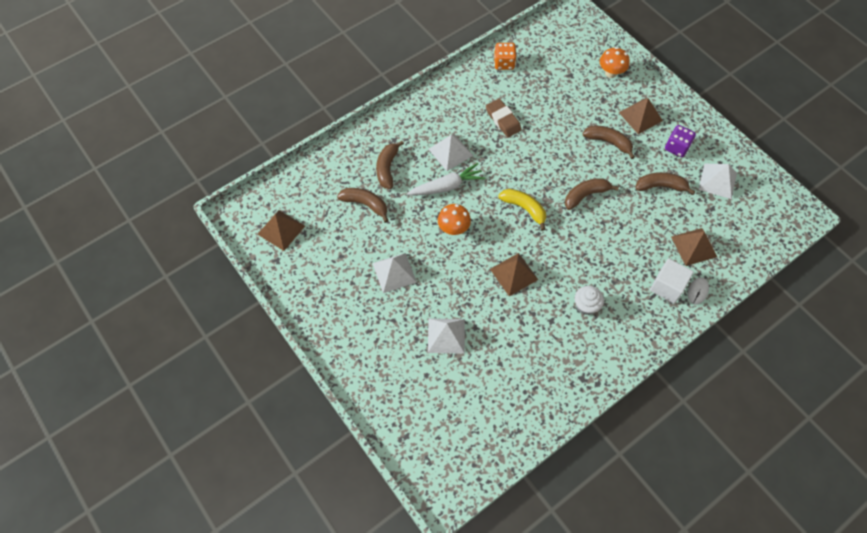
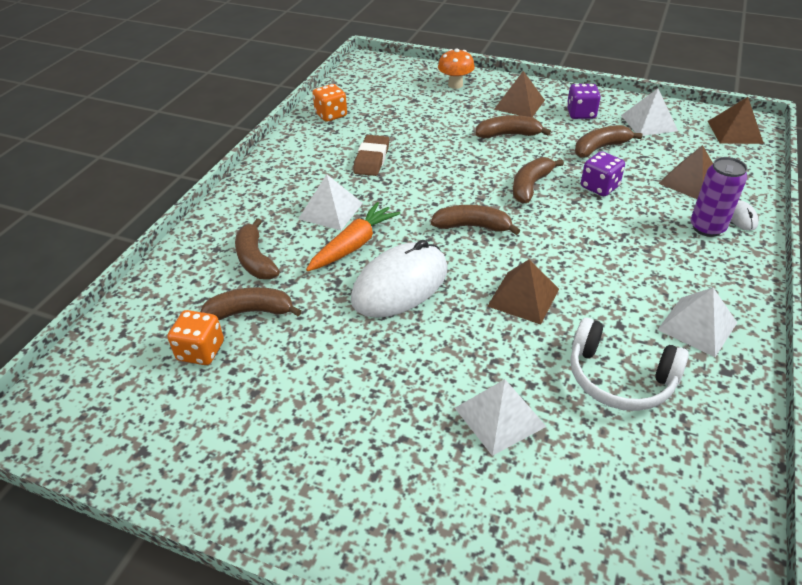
camera: 30 degrees left, 20 degrees down
brown pyramid [257,210,305,251] -> brown pyramid moved to [708,97,764,144]
white pyramid [373,253,417,293] -> white pyramid moved to [657,288,737,357]
white carrot [407,163,485,195] -> orange carrot [306,202,400,271]
orange mushroom [438,204,471,235] -> white mouse [351,240,448,318]
brown eraser [486,99,522,137] -> brown eraser turned 75 degrees clockwise [353,135,389,176]
yellow banana [498,189,546,231] -> brown banana [431,205,520,235]
white cupcake [575,286,604,315] -> none
white cube [650,258,694,303] -> purple can [691,157,747,237]
none -> orange dice [167,310,224,365]
none -> white headphones [571,318,689,411]
none -> purple dice [581,151,625,196]

